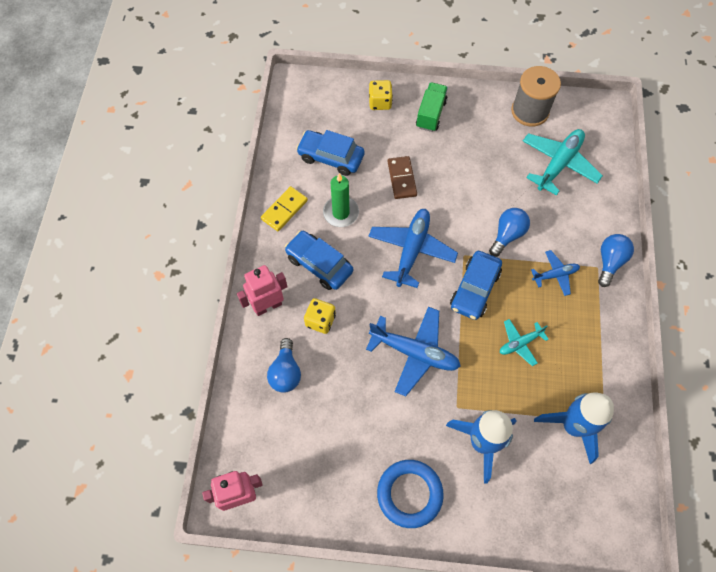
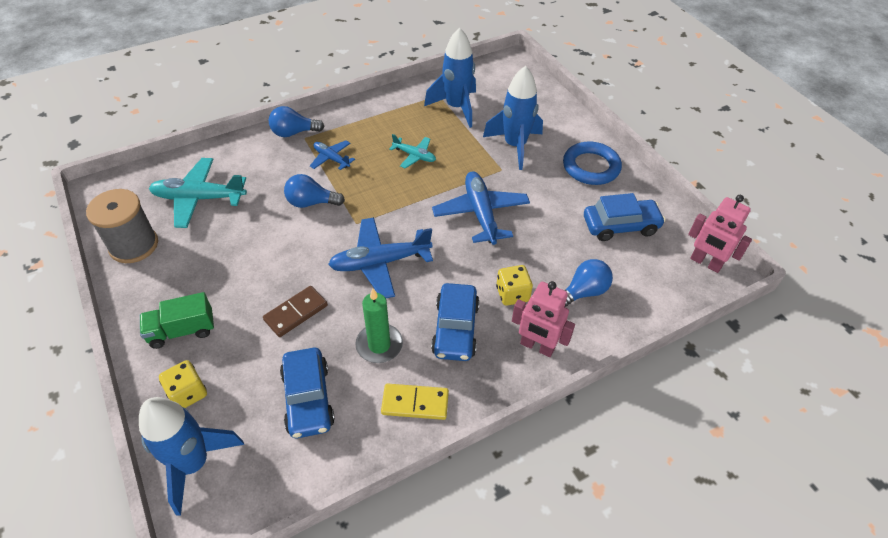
camera: 125 degrees left, 15 degrees down
blue car [450,251,502,320] -> blue car moved to [584,193,666,241]
none -> blue rocket [139,397,244,516]

